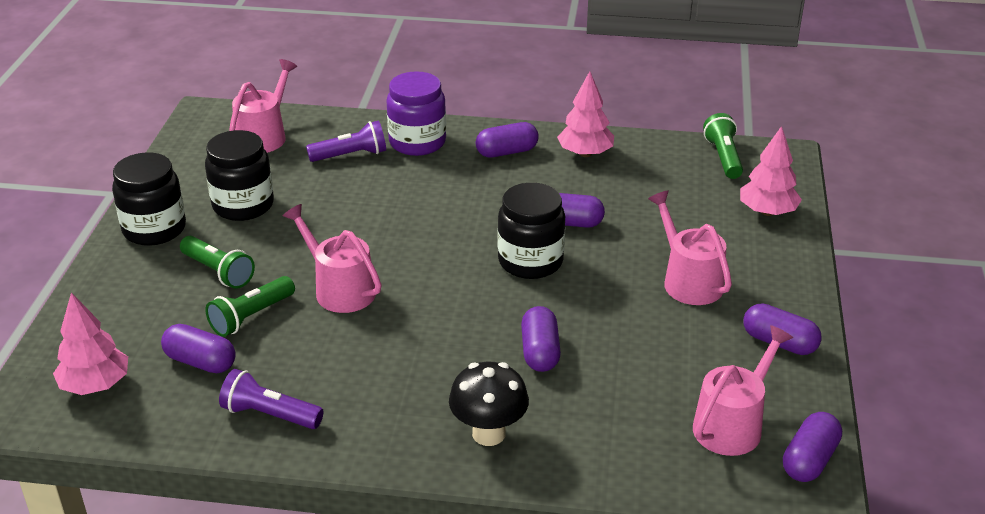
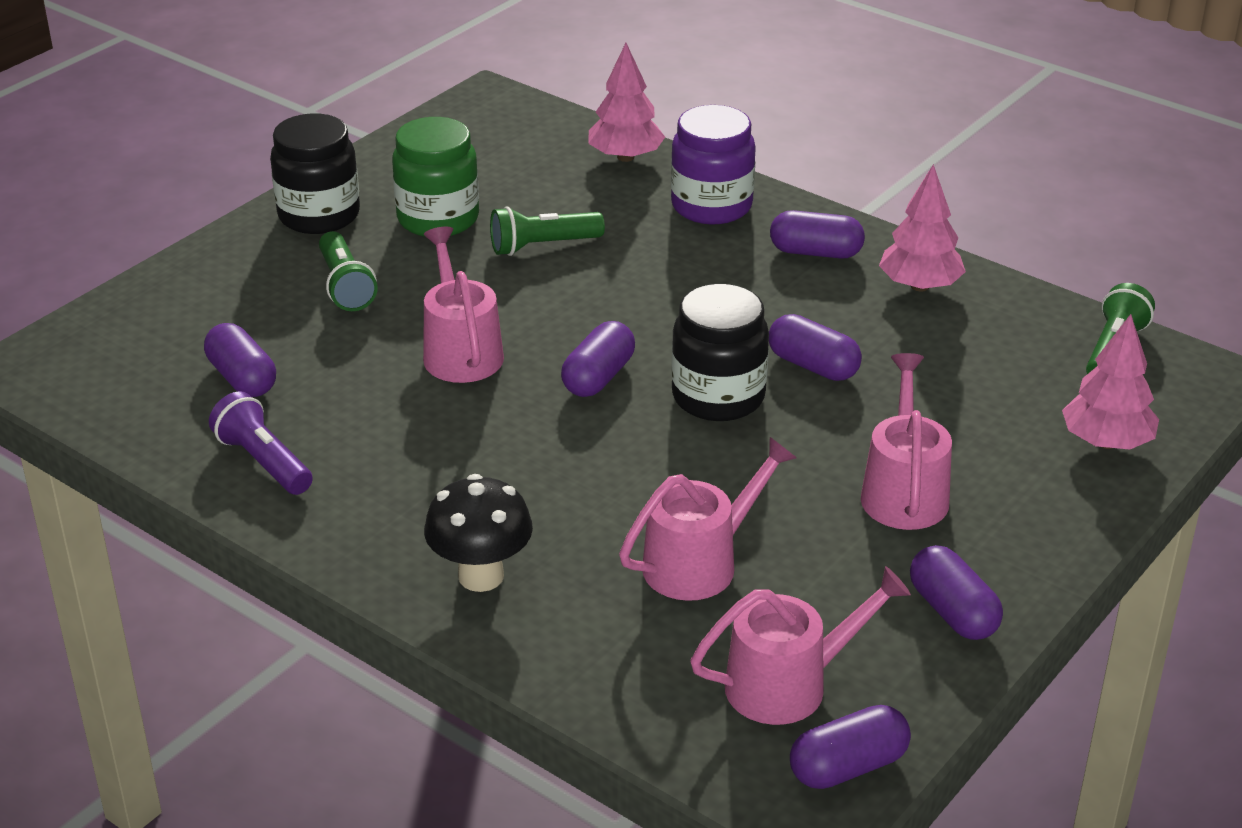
camera: 30 degrees right, 0 degrees up
pink tree [53,293,128,395] -> pink tree moved to [588,43,665,162]
black jar [205,130,274,221] -> green jar [392,117,479,237]
green flashlight [206,276,295,337] -> green flashlight moved to [490,206,605,256]
pink watering can [229,59,297,153] -> pink watering can moved to [619,437,797,601]
purple flashlight [306,120,386,162] -> none
purple capsule [521,306,561,372] -> purple capsule moved to [561,321,635,397]

